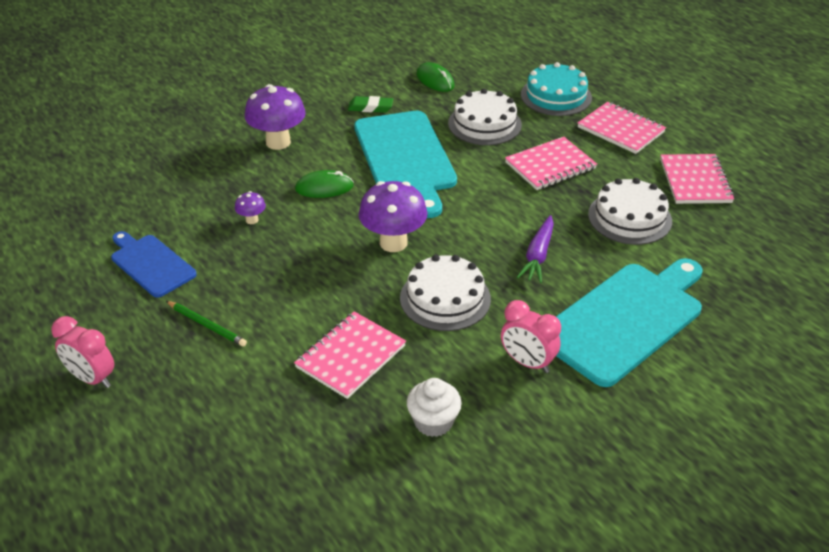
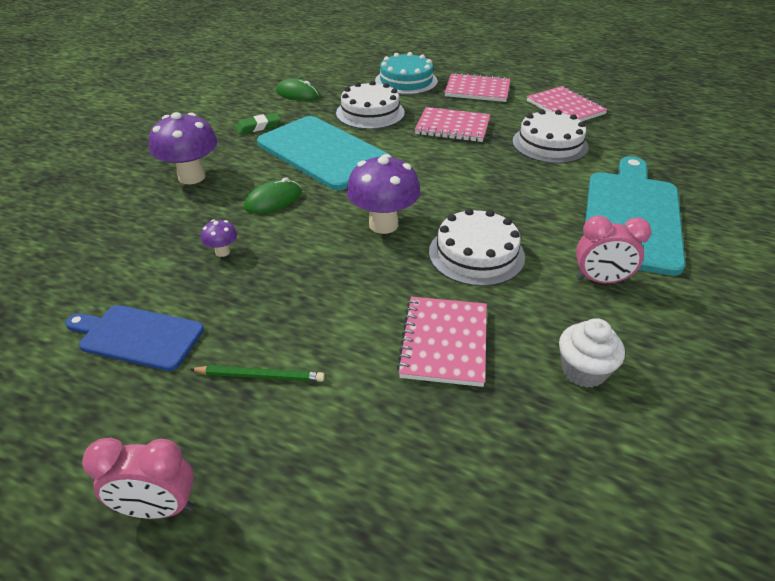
camera: 30 degrees left, 0 degrees up
pink notebook [505,137,597,190] -> pink notebook turned 75 degrees clockwise [415,107,490,142]
purple carrot [517,215,554,283] -> none

